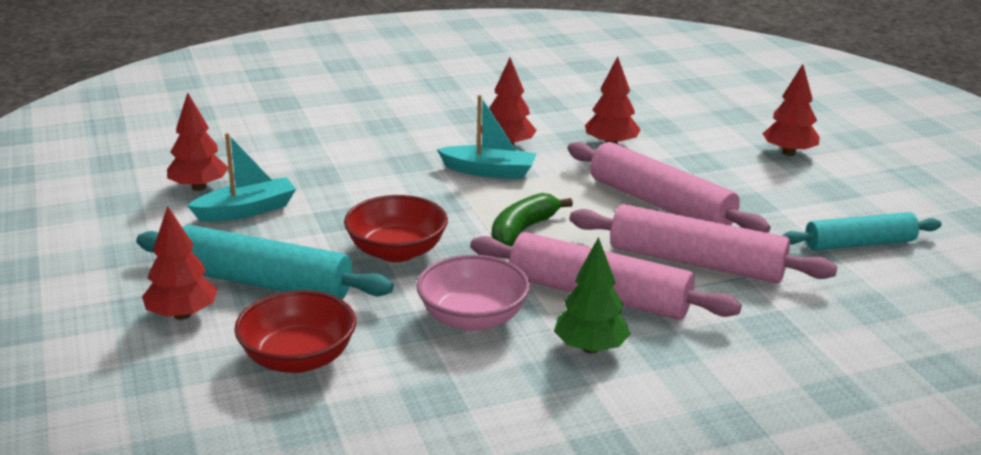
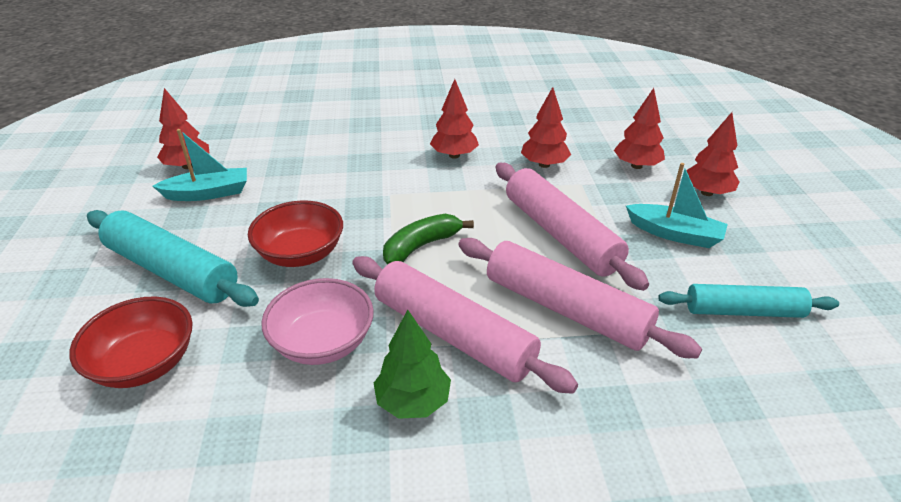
camera: 15 degrees right, 10 degrees up
red tree [142,206,218,320] -> red tree moved to [614,88,665,169]
turquoise boat [437,95,536,179] -> turquoise boat moved to [626,163,728,248]

